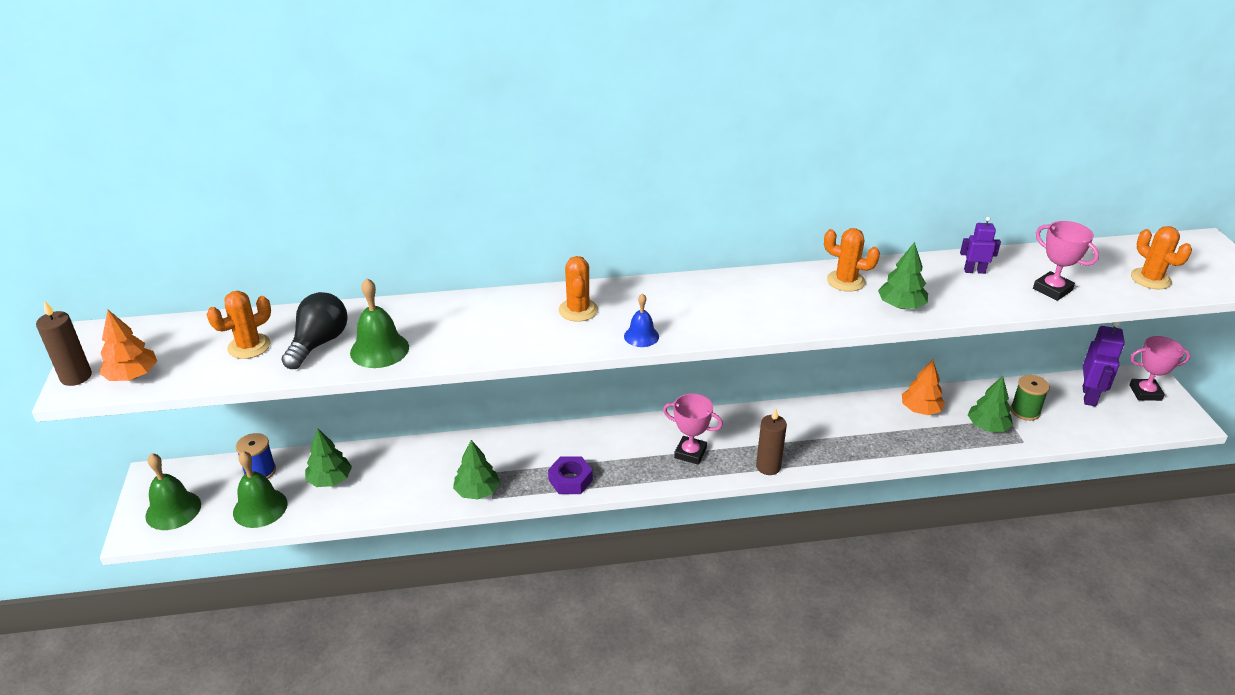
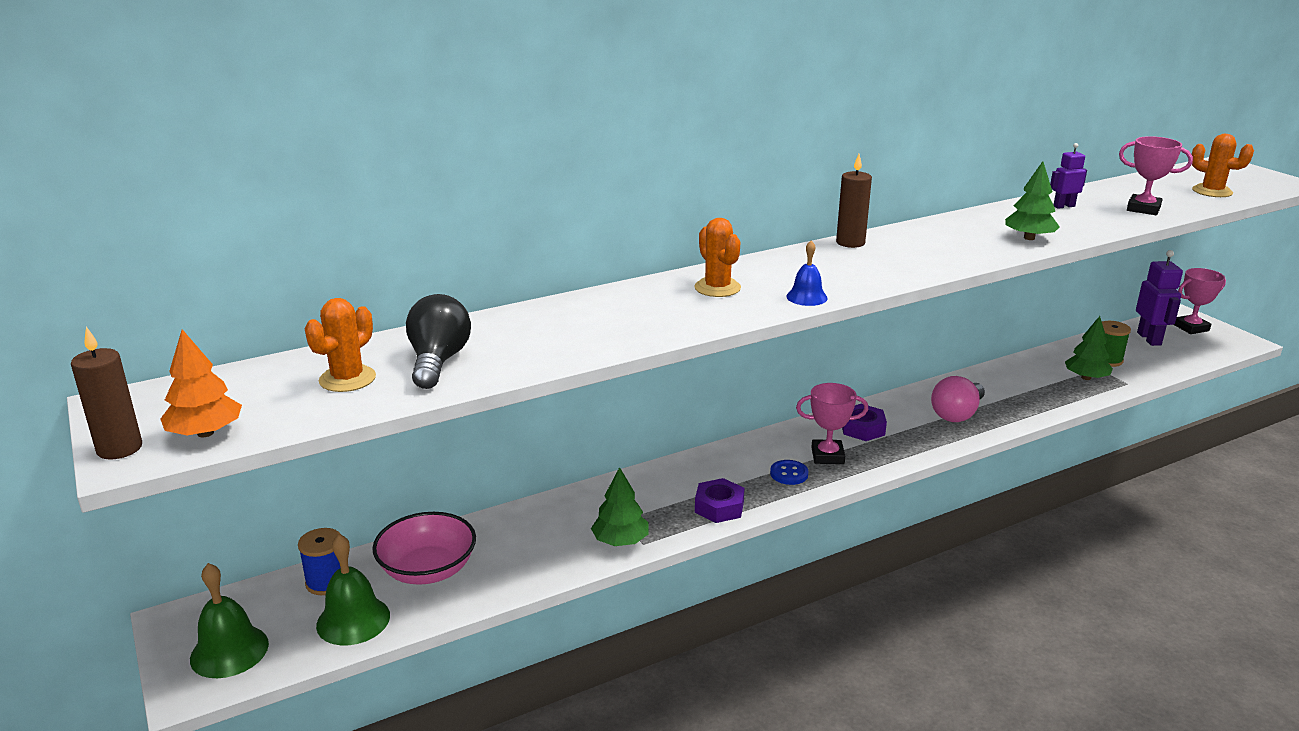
camera: 20 degrees left, 10 degrees down
green tree [305,429,352,487] -> pink bowl [372,512,476,585]
green bell [350,278,409,368] -> none
brown candle [756,408,787,475] -> brown candle moved to [836,154,872,248]
orange cactus [824,228,880,292] -> none
orange tree [902,360,945,415] -> none
none -> blue button [770,460,808,485]
none -> purple nut [842,404,887,441]
none -> pink light bulb [931,376,985,422]

